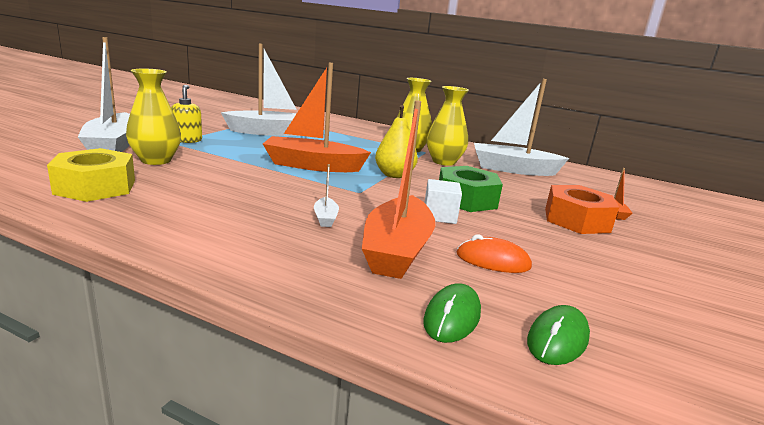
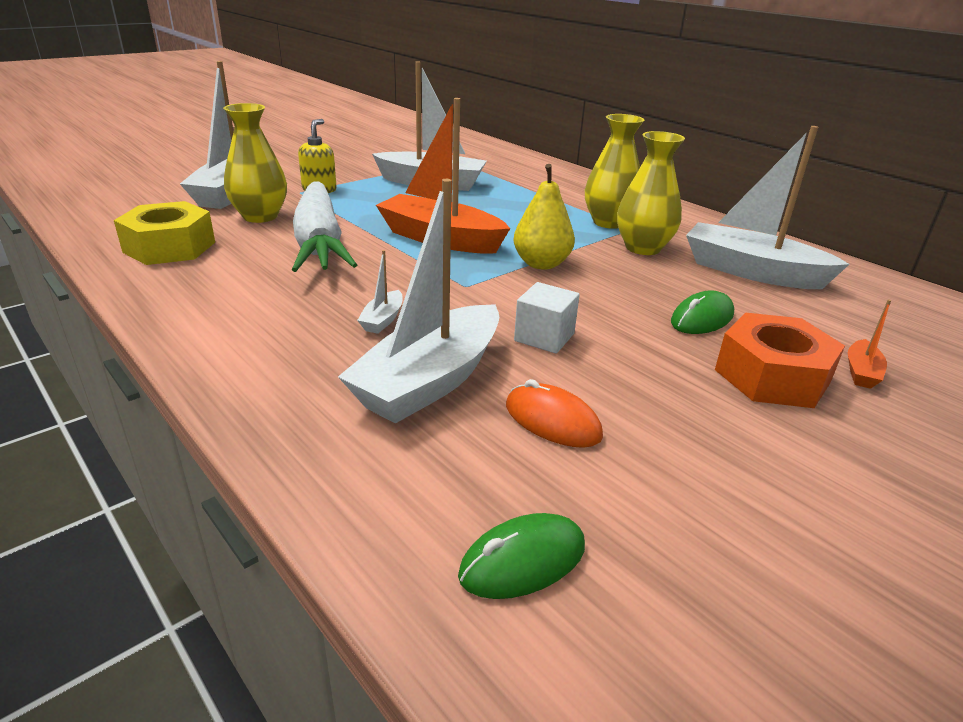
camera: 25 degrees right, 10 degrees up
orange boat [362,100,435,279] -> white boat [338,179,499,424]
green mouse [423,283,481,343] -> green mouse moved to [671,290,734,334]
green nut [439,166,503,212] -> none
none -> white carrot [292,182,357,272]

